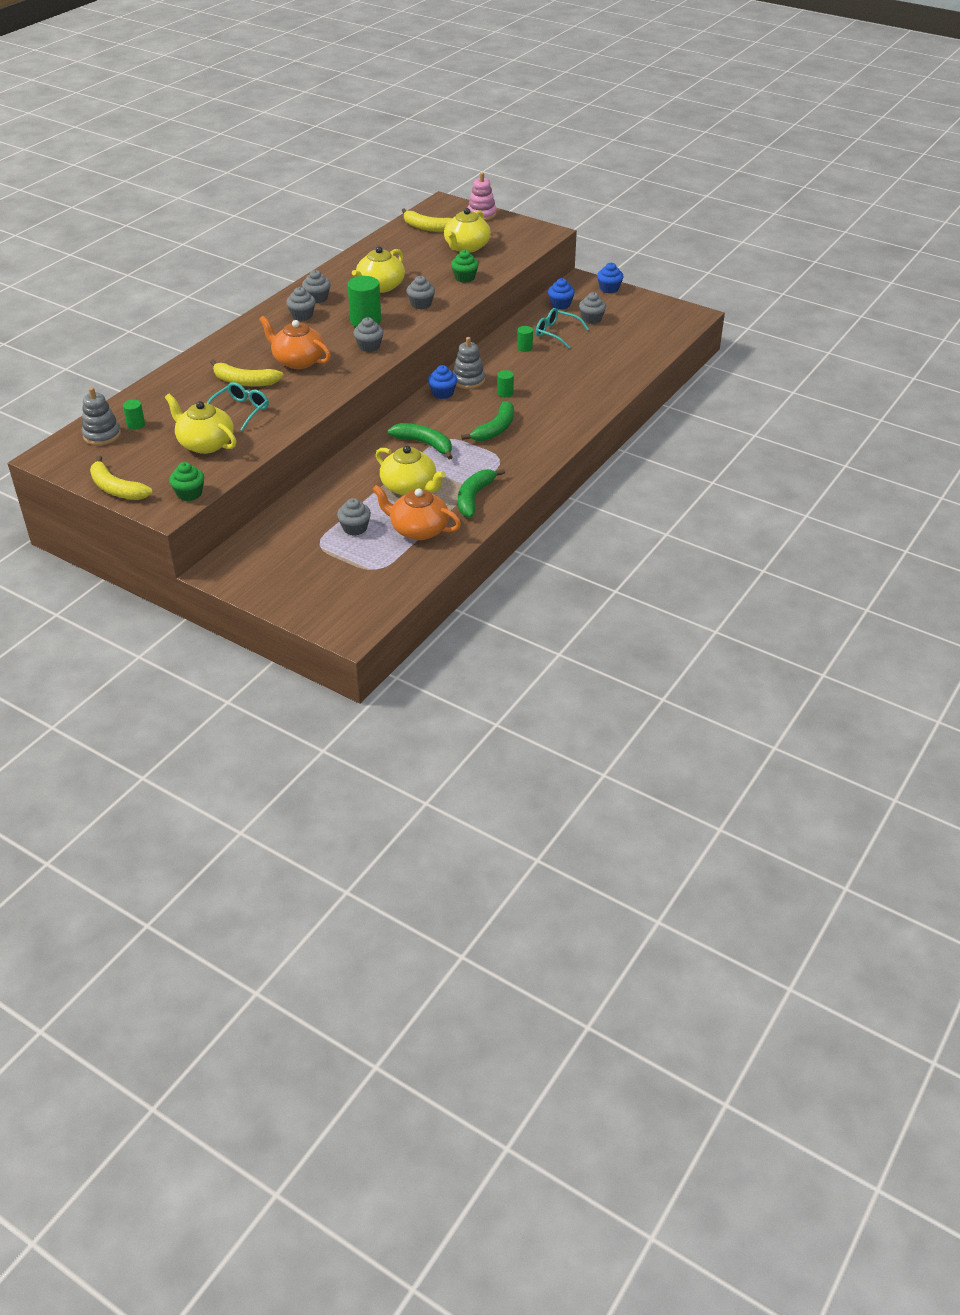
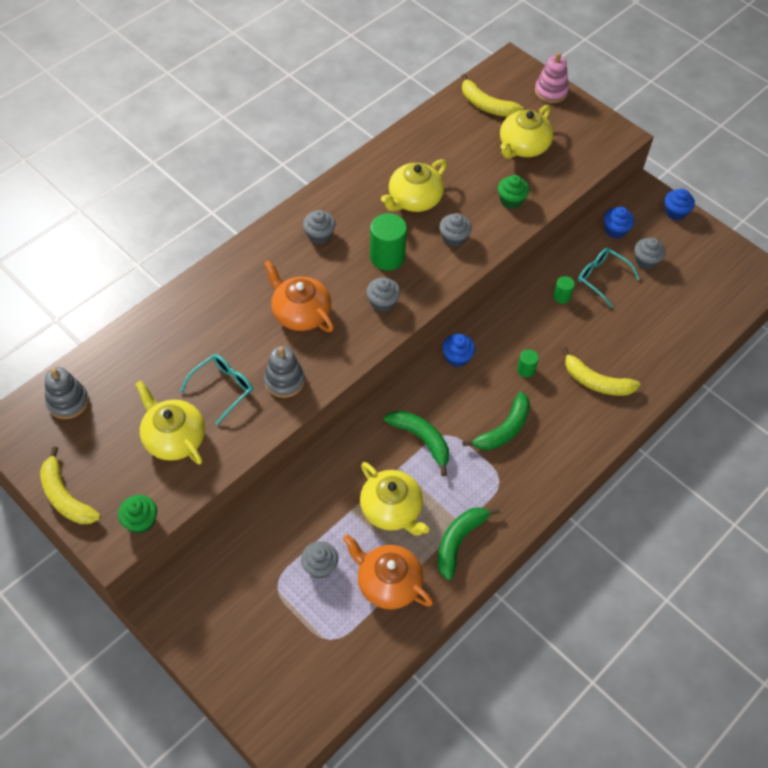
camera: 10 degrees right, 15 degrees up
green cylinder [123,400,145,429] -> none
yellow banana [210,359,284,387] -> yellow banana moved to [561,347,640,396]
grey cupcake [302,270,330,303] -> none
grey stacking toy [452,337,485,389] -> grey stacking toy moved to [264,346,305,398]

